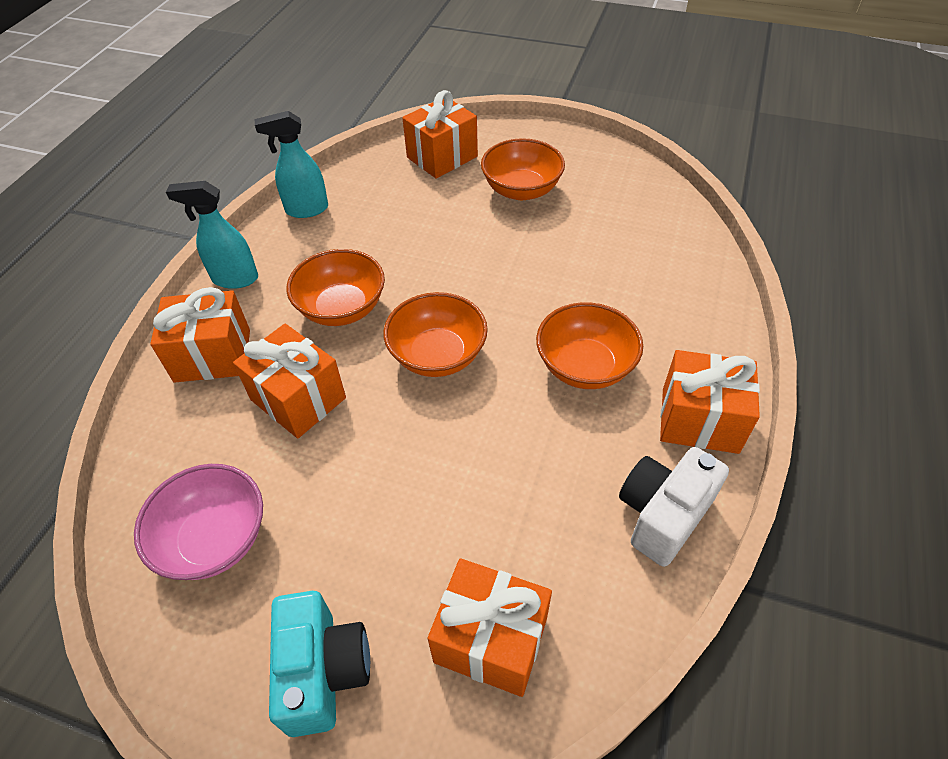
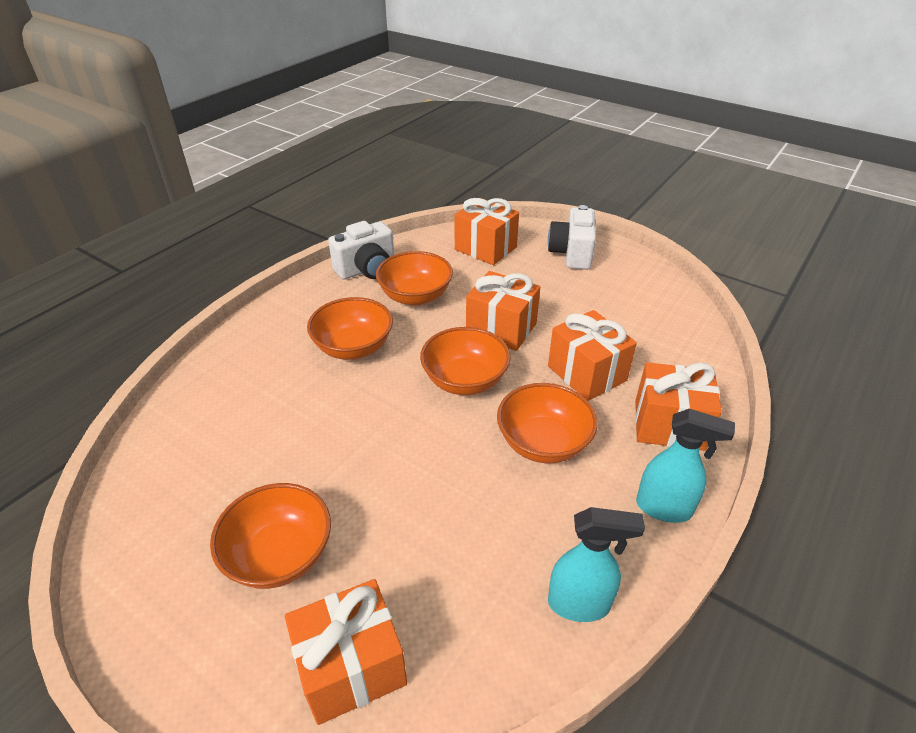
camera: 165 degrees left, 10 degrees down
pink bowl [134,464,263,580] -> none
turquoise camera [269,591,370,737] -> white camera [548,205,596,270]
orange gift [660,350,760,454] -> orange gift moved to [466,271,540,351]
none -> orange bowl [376,251,453,306]

